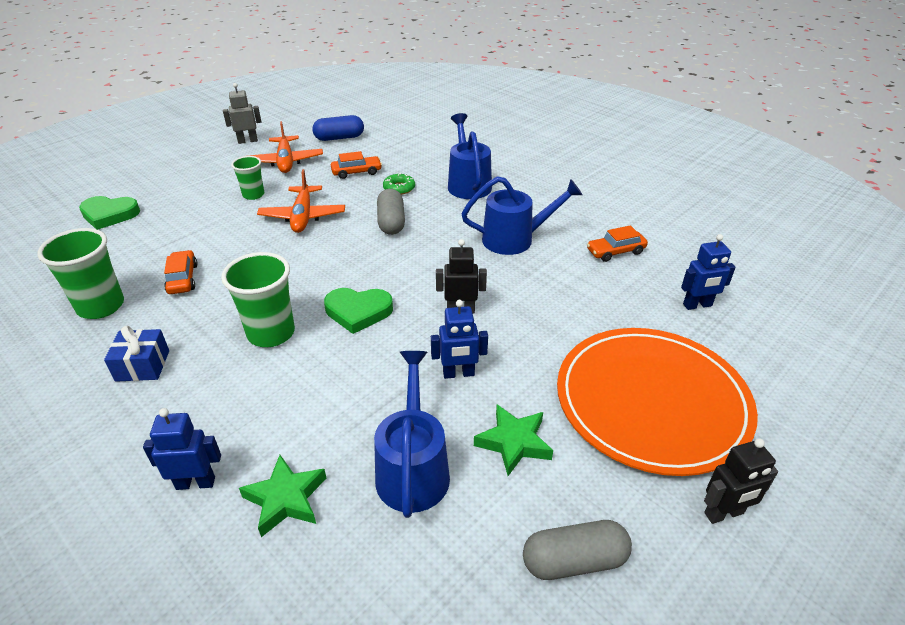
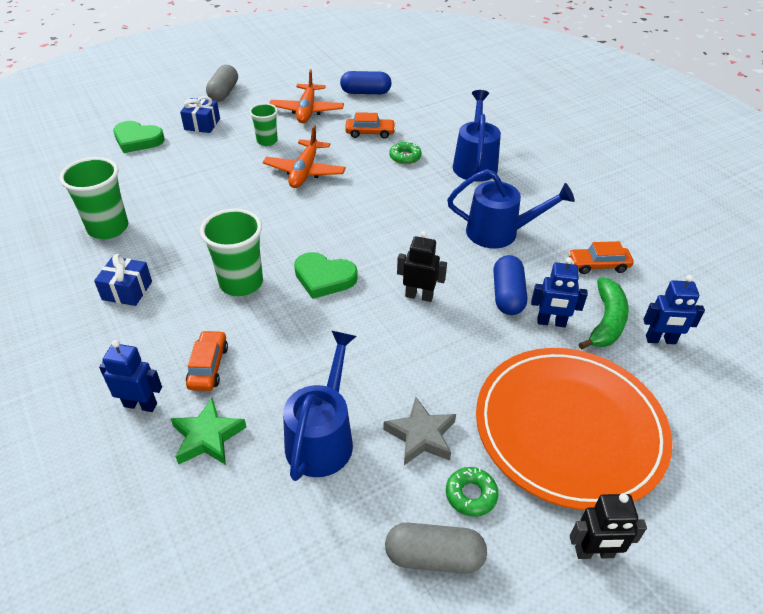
camera: 15 degrees right, 5 degrees up
orange car [164,250,198,294] -> orange car moved to [186,330,228,391]
grey robot [223,83,261,144] -> none
grey capsule [377,189,405,235] -> grey capsule moved to [206,65,238,102]
blue robot [431,300,488,379] -> blue robot moved to [531,257,588,327]
green star [474,405,553,476] -> grey star [383,397,456,465]
none -> blue gift [180,96,220,133]
none -> green donut [446,467,498,517]
none -> blue capsule [493,255,527,315]
none -> green banana [579,277,629,350]

